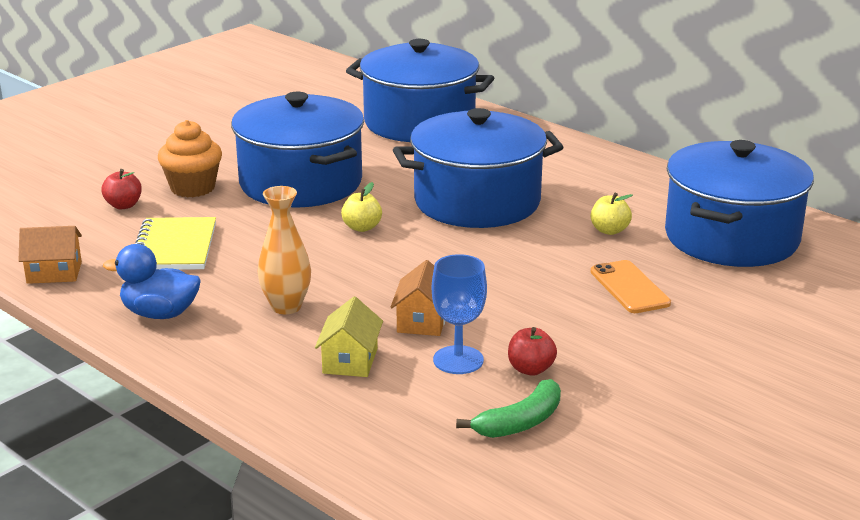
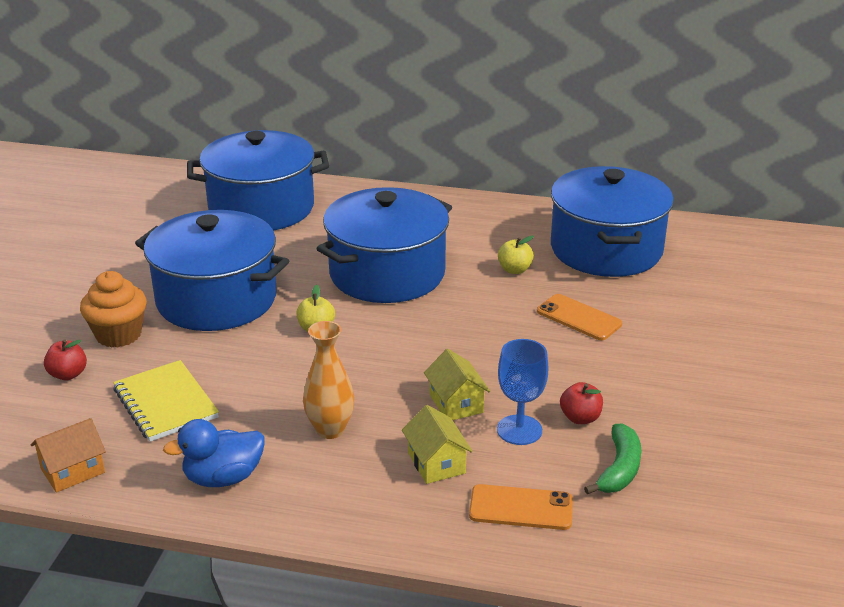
camera: 30 degrees left, 5 degrees up
orange house [390,260,445,336] -> yellow house [424,349,490,420]
none -> orange phone [469,484,573,530]

